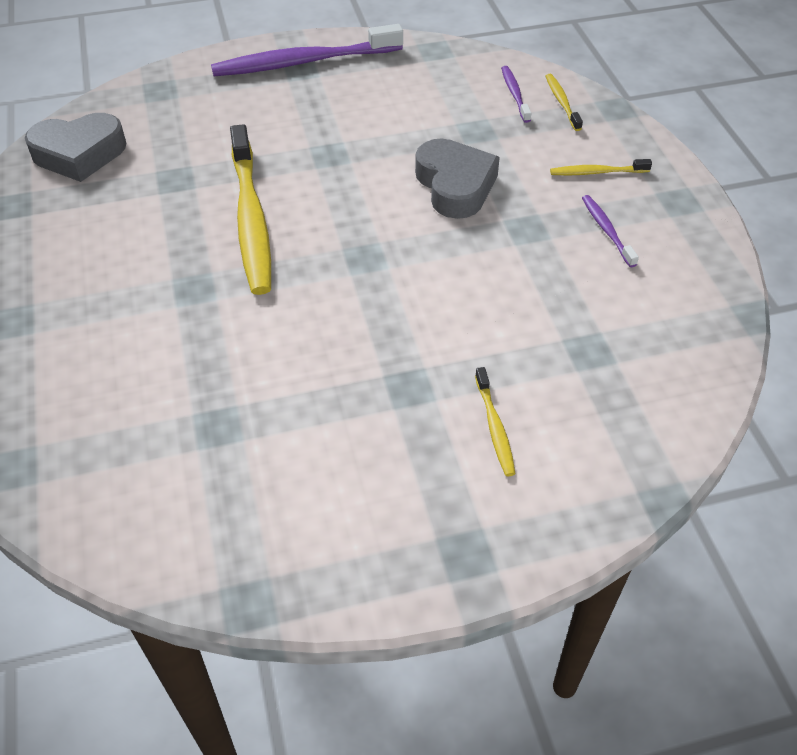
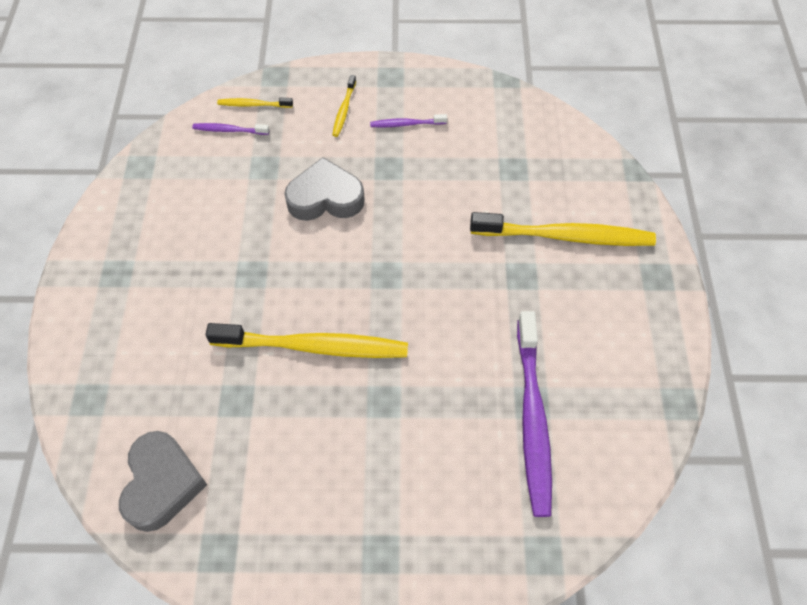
camera: 75 degrees left, 10 degrees up
purple toothbrush [211,24,403,76] -> purple toothbrush moved to [517,311,552,517]
yellow toothbrush [475,367,516,476] -> yellow toothbrush [470,212,656,246], size x2.19

